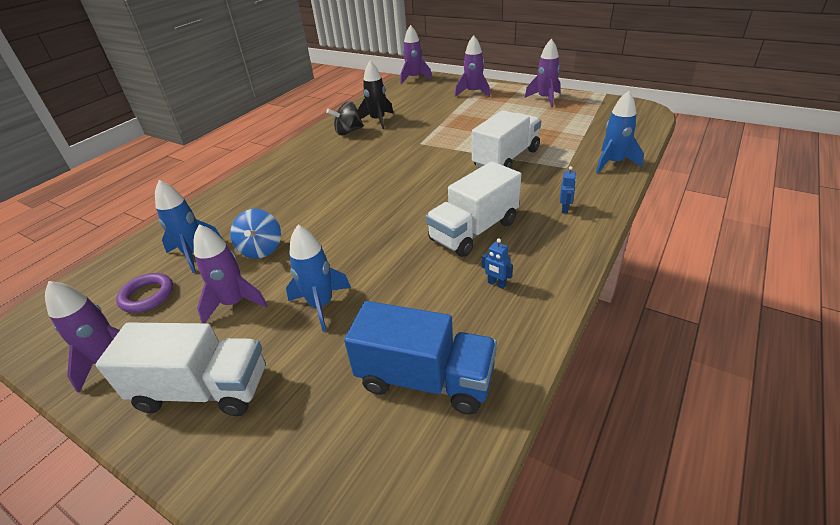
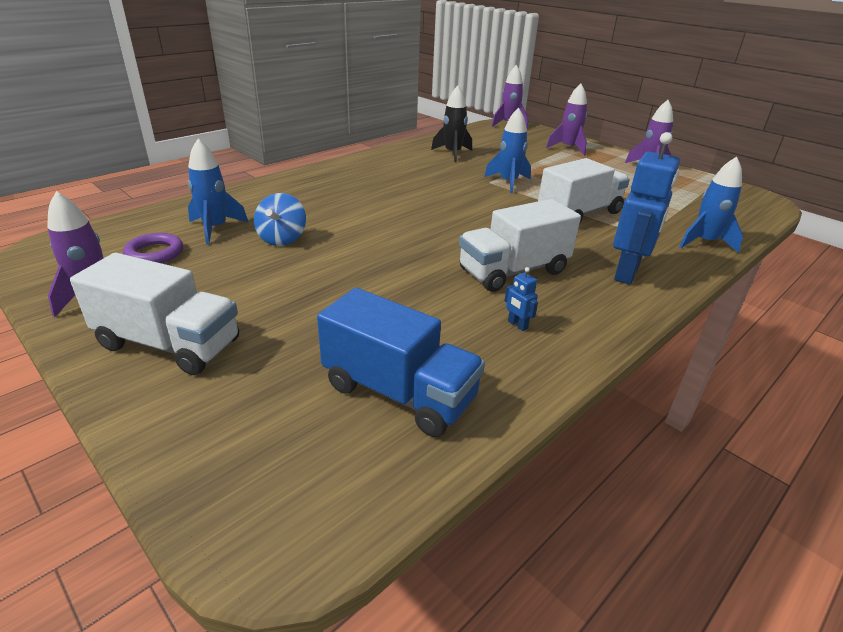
camera: 10 degrees right, 5 degrees down
purple rocket [194,224,268,323] -> none
blue rocket [286,225,351,332] -> blue rocket moved to [484,108,531,193]
black spinning top [326,101,364,135] -> none
blue robot [560,166,576,213] -> blue robot [613,132,680,285], size x2.46

